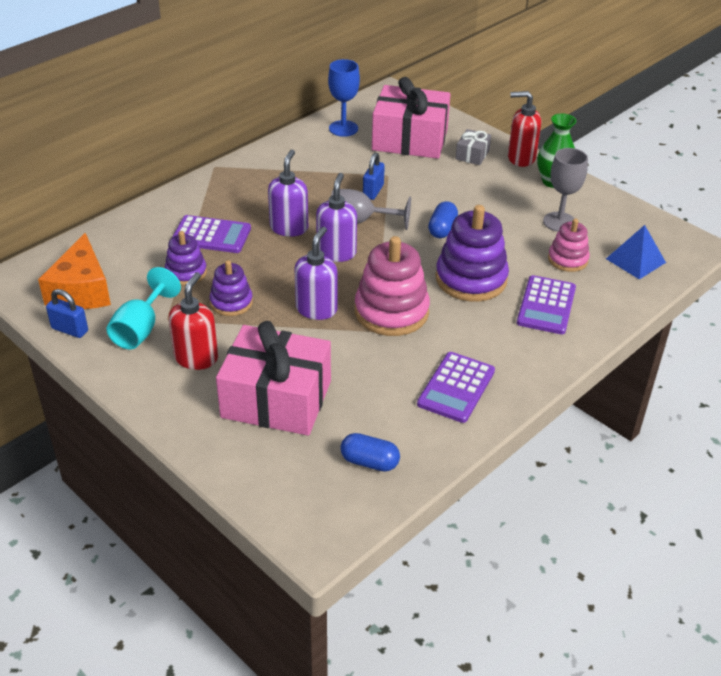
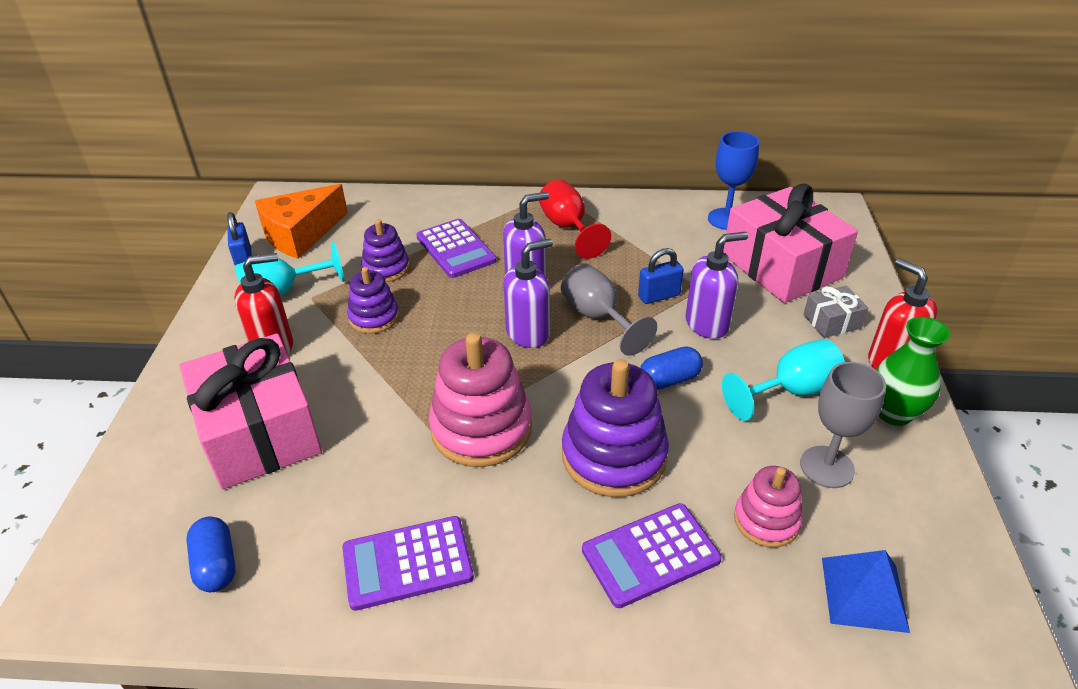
camera: 50 degrees right, 0 degrees up
purple soap dispenser [294,227,338,320] -> purple soap dispenser moved to [686,232,748,339]
none -> red goblet [539,180,611,259]
none -> turquoise goblet [722,339,845,421]

